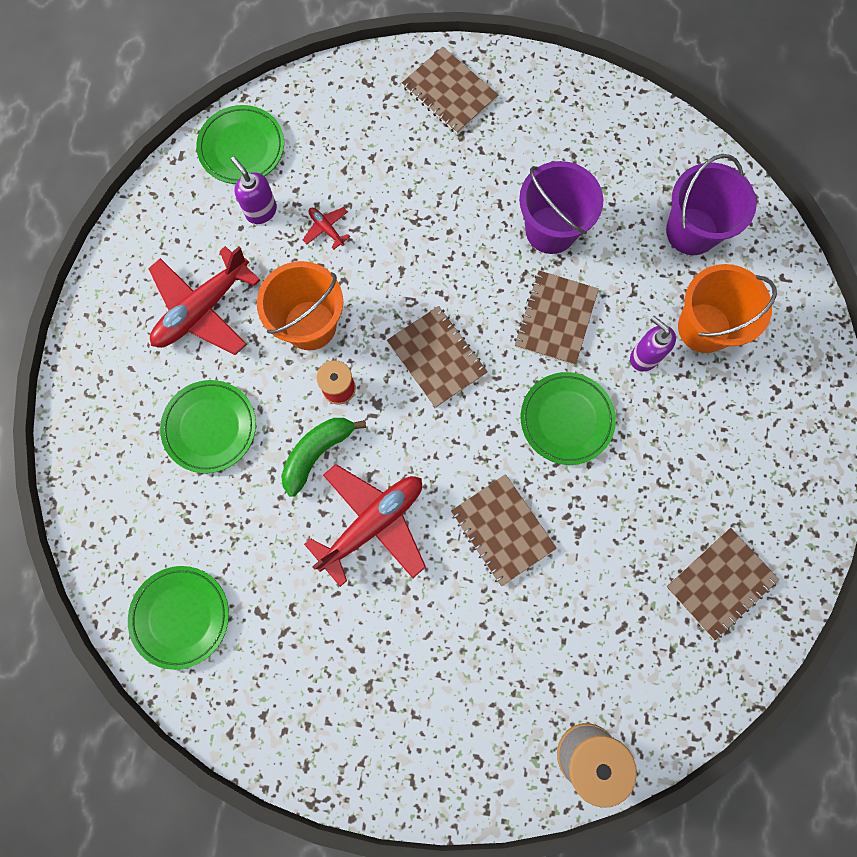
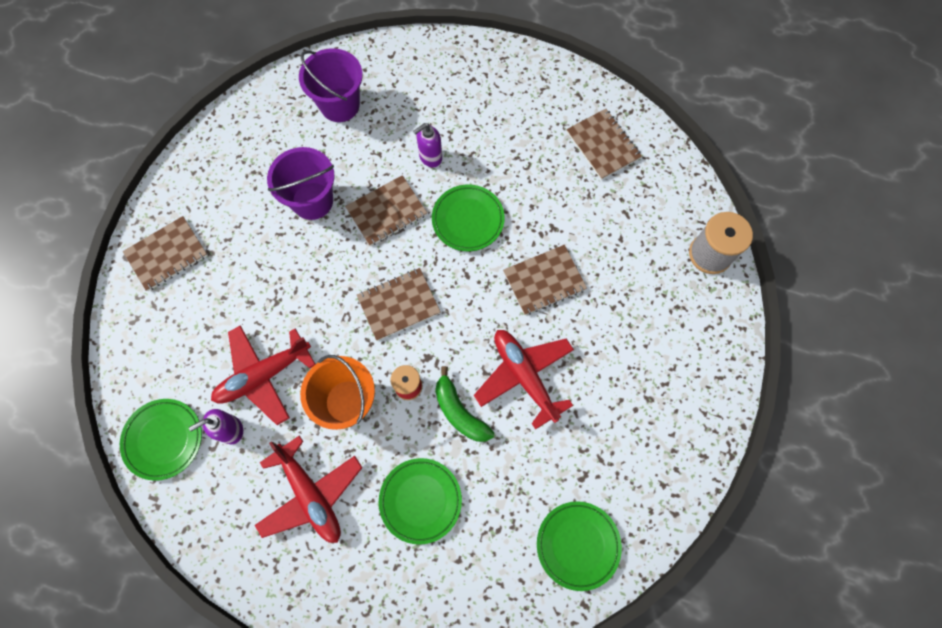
camera: 80 degrees left, 5 degrees down
red plane [303,207,350,250] -> red plane [211,326,316,425], size x2.33
brown notebook [514,270,599,365] -> brown notebook turned 60 degrees counterclockwise [345,175,427,246]
orange bucket [678,264,777,353] -> none

